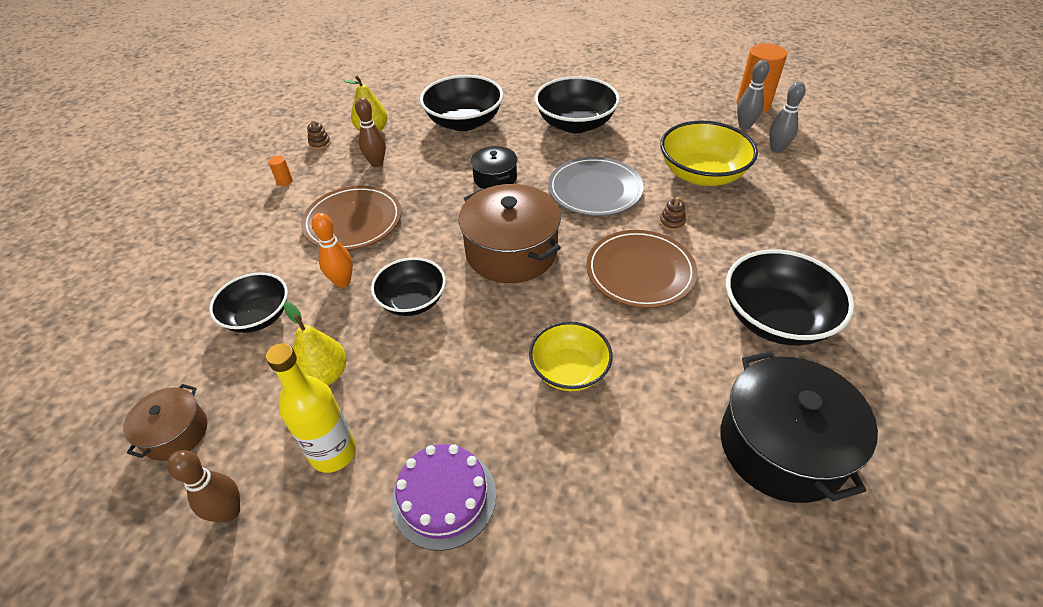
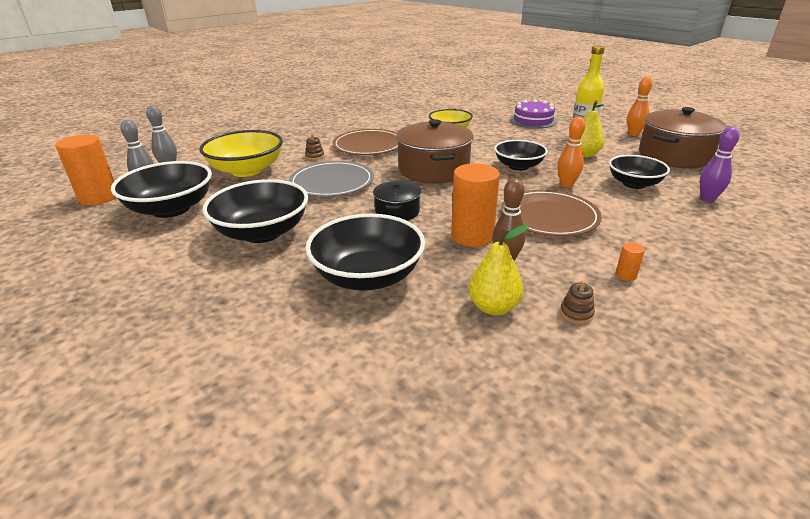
camera: 150 degrees left, 15 degrees down
brown pot [123,384,207,461] -> brown pot [639,107,727,168], size x1.86
brown bowling pin [167,450,240,522] -> orange bowling pin [627,77,653,136]
black pot [720,351,878,503] -> none
black bowl [726,249,854,345] -> black bowl moved to [111,161,212,218]
none -> orange cylinder [451,163,500,247]
none -> purple bowling pin [700,127,740,202]

